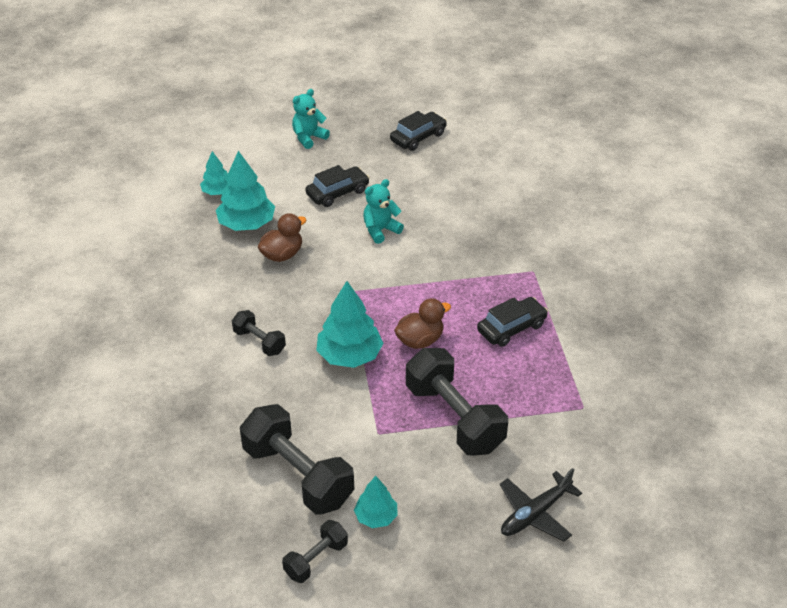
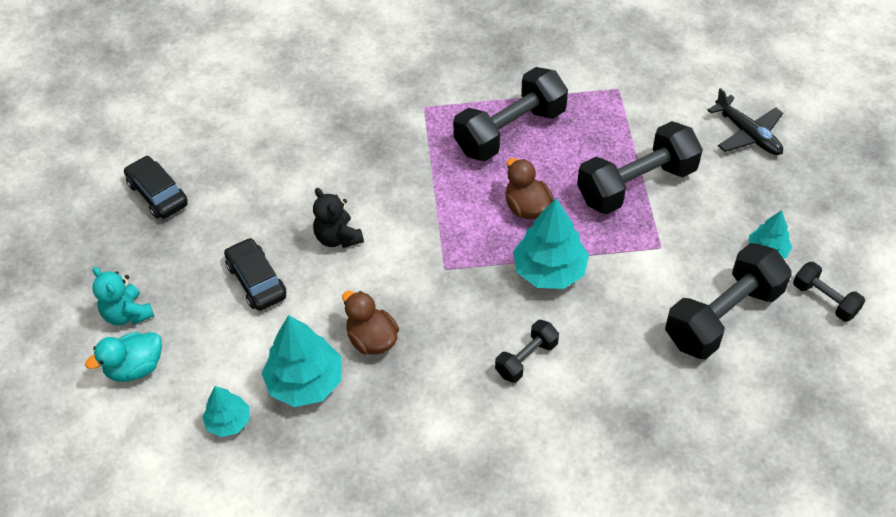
camera: 85 degrees left, 10 degrees up
turquoise teddy bear [363,179,404,244] -> black teddy bear [313,188,364,248]
black car [477,297,548,347] -> black dumbbell [453,67,568,161]
none -> turquoise duck [85,332,162,382]

